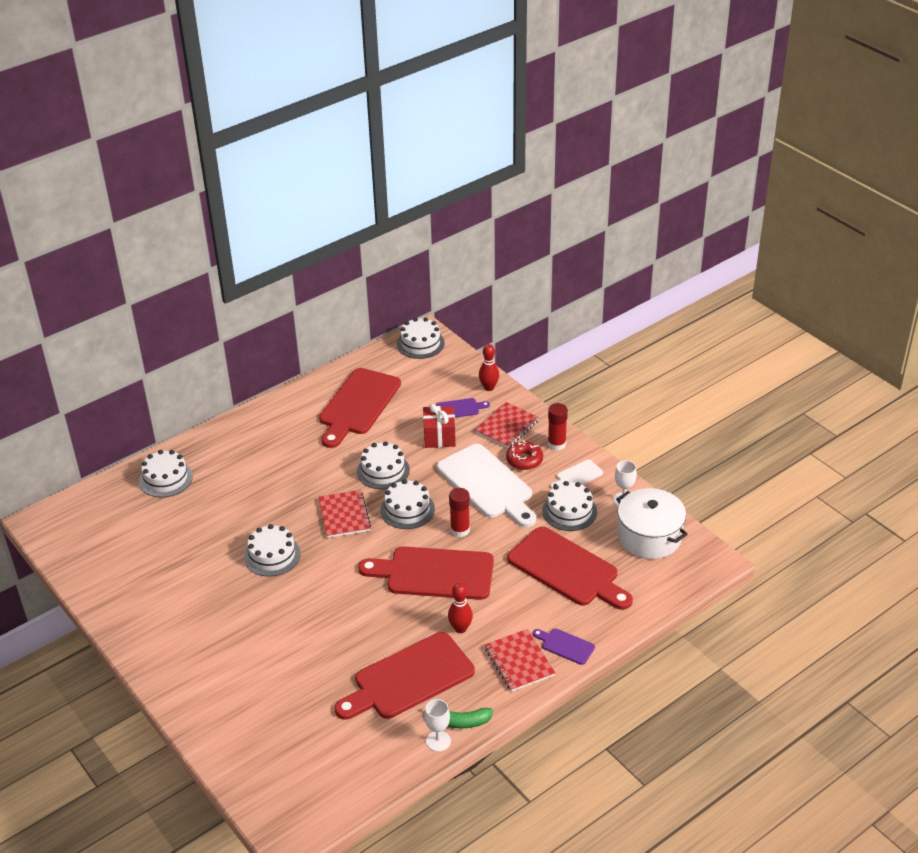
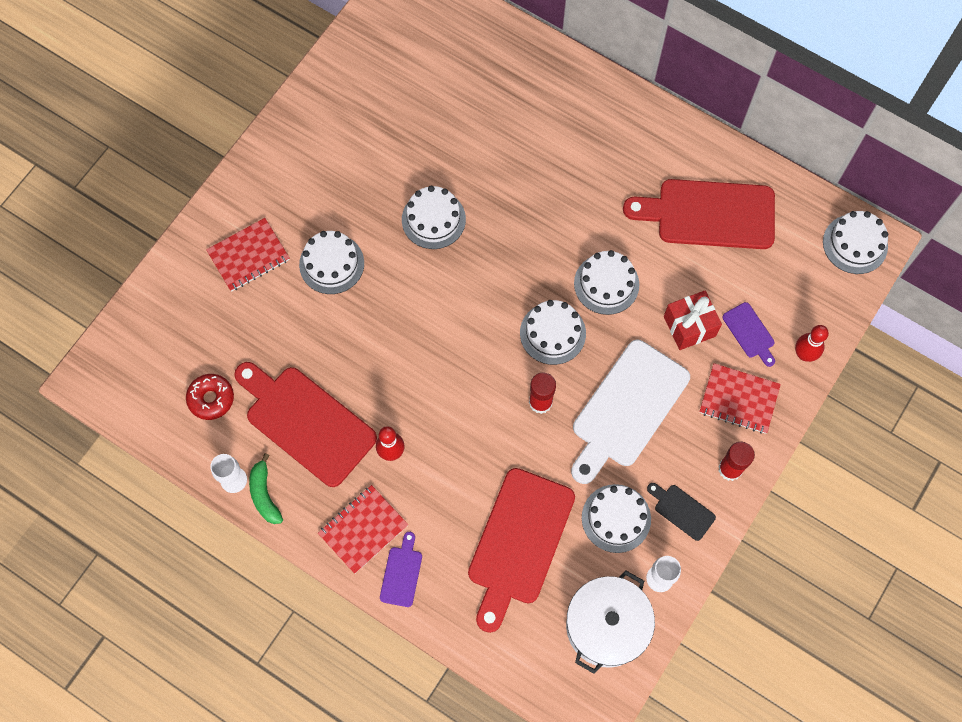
camera: 70 degrees right, 30 degrees up
white cake [139,450,193,497] -> white cake moved to [299,231,364,294]
red notebook [318,490,371,538] -> red notebook moved to [206,218,290,292]
red cutting board [358,546,494,600] -> none
red donut [506,440,543,470] -> red donut moved to [186,374,234,420]
white cutting board [550,459,603,489] -> black cutting board [647,483,716,541]

